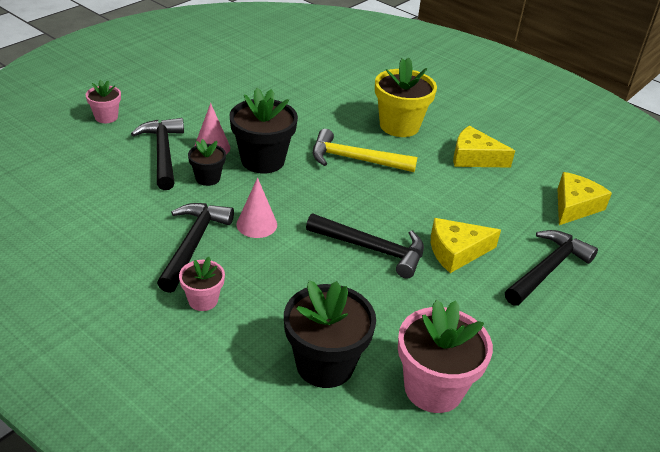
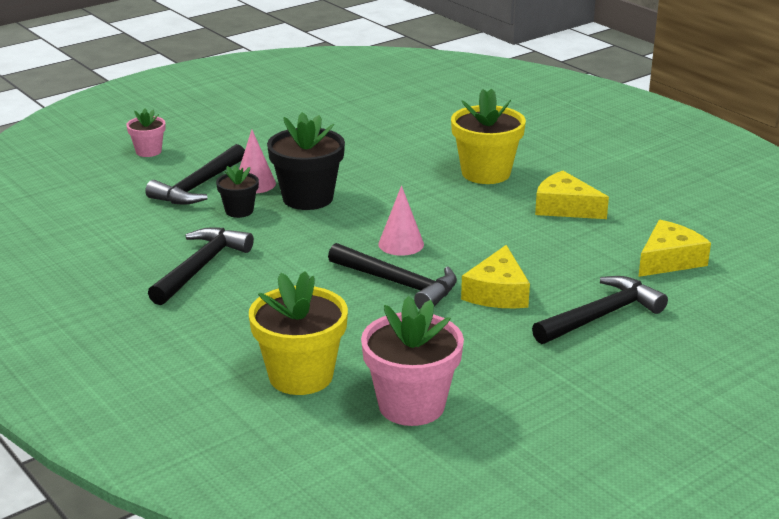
camera: 15 degrees right, 10 degrees down
black hammer [131,118,184,190] -> black hammer turned 150 degrees counterclockwise [145,144,245,205]
pink flower pot [179,257,225,311] -> none
pink cone [237,177,277,238] -> pink cone moved to [379,186,424,256]
black flower pot [284,280,376,388] -> yellow flower pot [249,271,348,395]
yellow hammer [313,129,417,172] -> none
yellow cheese [431,218,501,273] -> yellow cheese turned 75 degrees counterclockwise [461,245,530,308]

